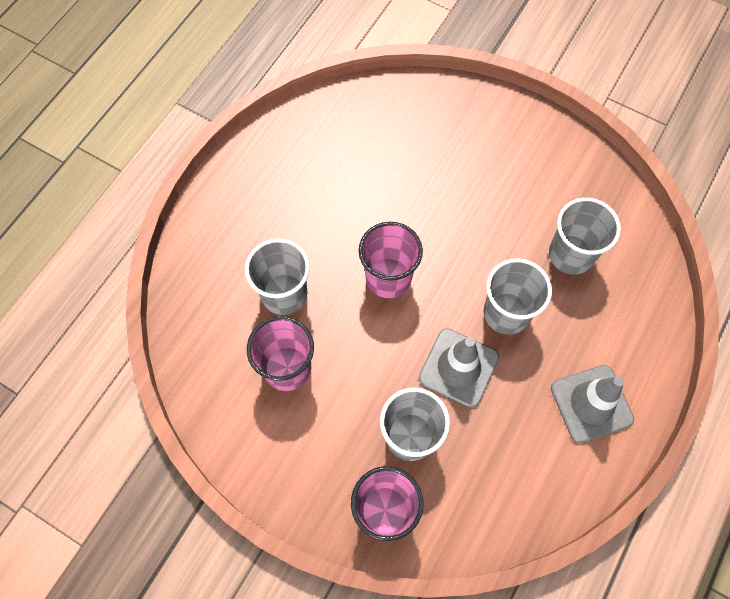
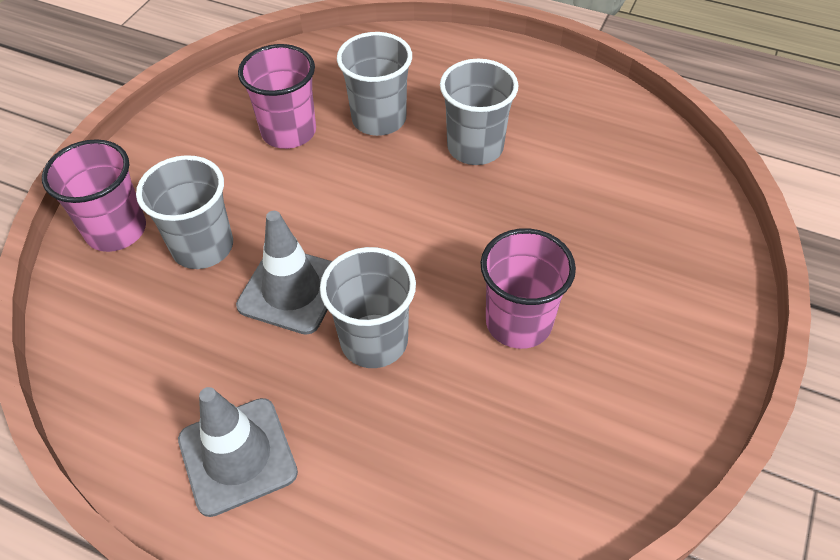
camera: 85 degrees right, 15 degrees down
pink cup [359,222,423,298] -> pink cup moved to [480,228,576,349]
grey cup [549,198,621,275] -> grey cup moved to [440,59,518,165]

